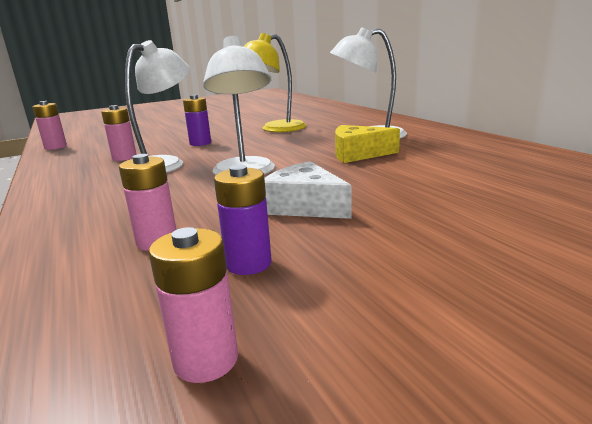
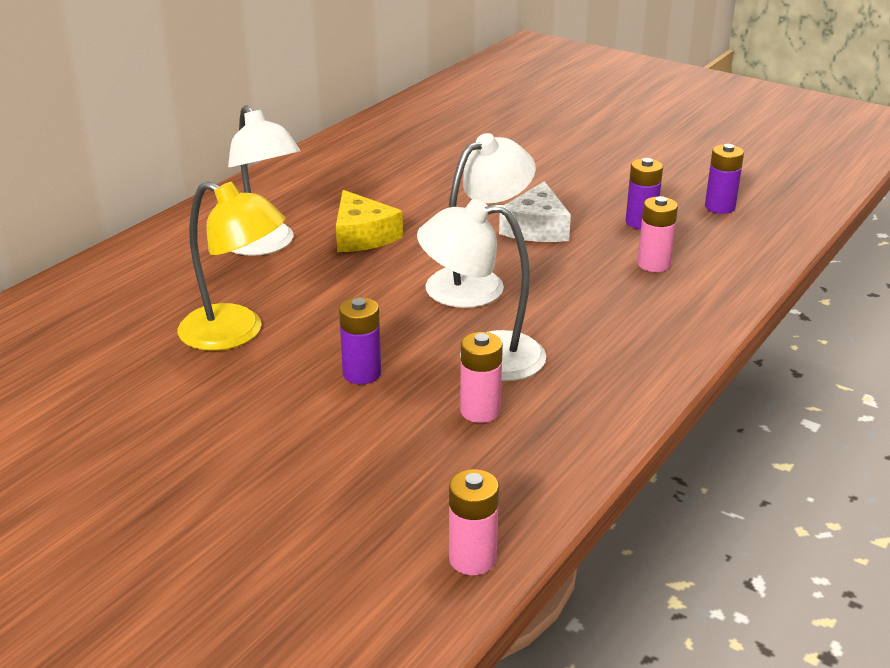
camera: 120 degrees left, 10 degrees up
pink battery [149,227,238,383] -> purple battery [705,144,744,214]

